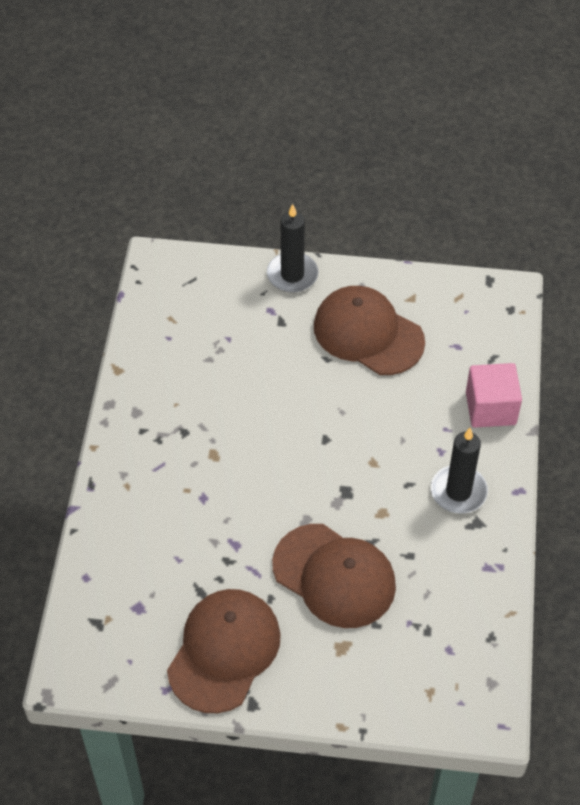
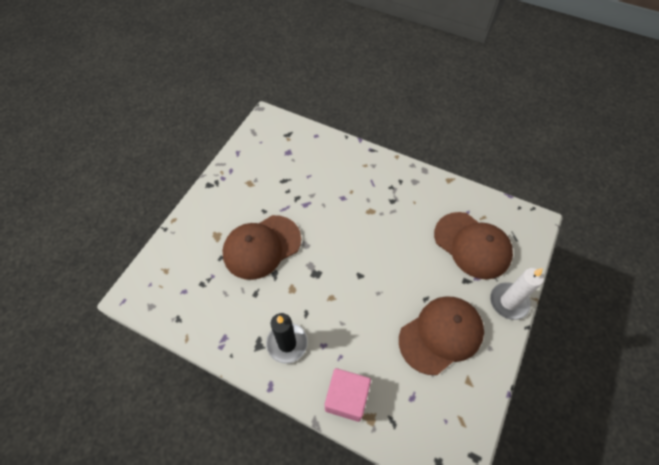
camera: 110 degrees right, 5 degrees up
brown cap [167,589,281,713] -> brown cap moved to [434,212,513,279]
black candle [267,204,318,293] -> white candle [490,268,544,320]

